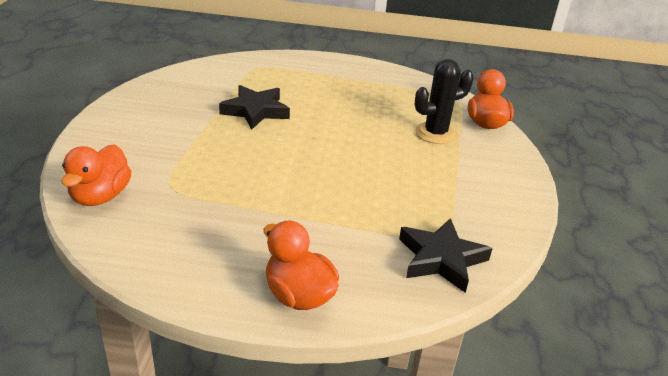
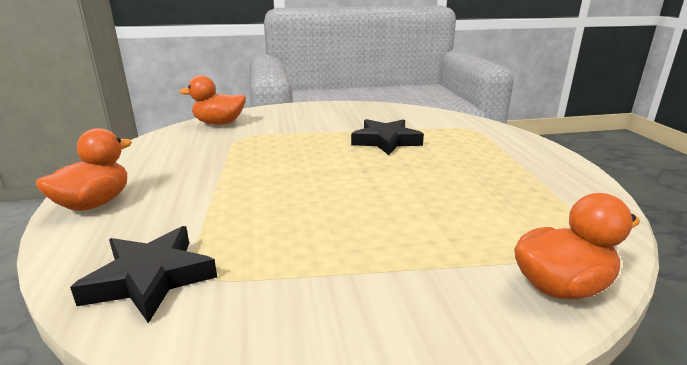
camera: 75 degrees right, 10 degrees down
black cactus [415,59,474,144] -> none

